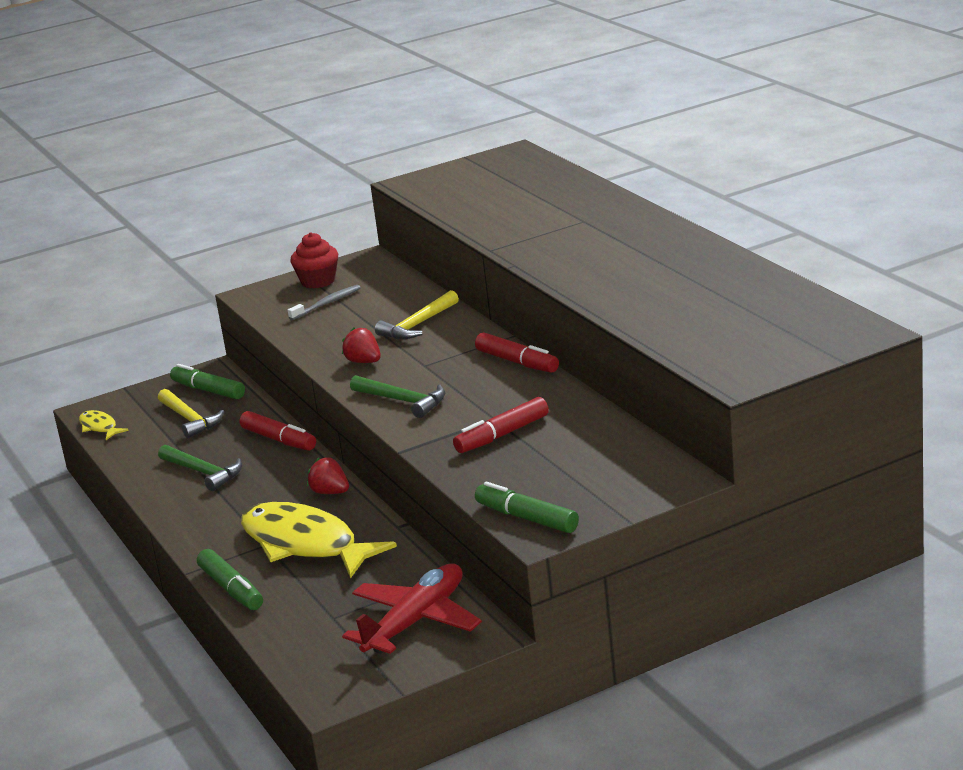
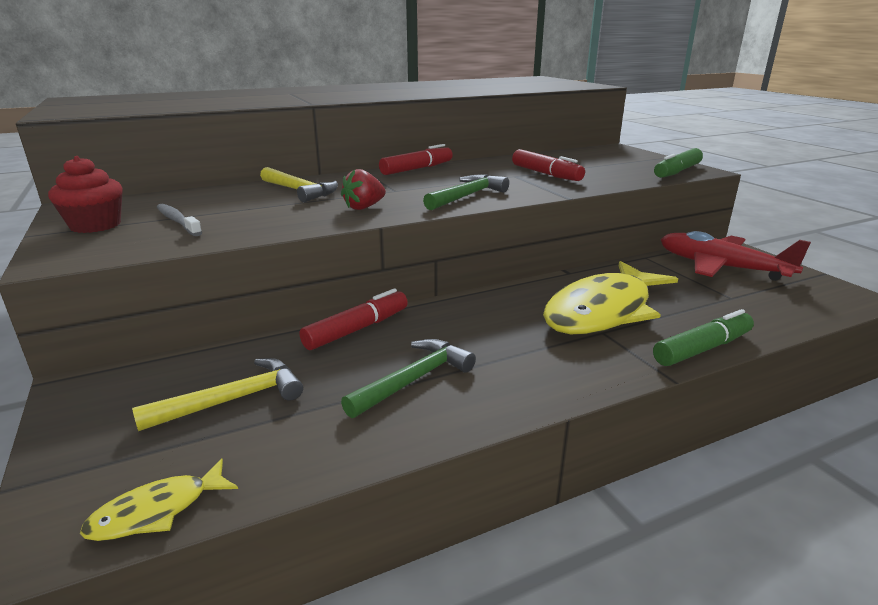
camera: 90 degrees left, 0 degrees up
green marker [170,364,245,399] -> none
red strawberry [307,457,349,494] -> none

